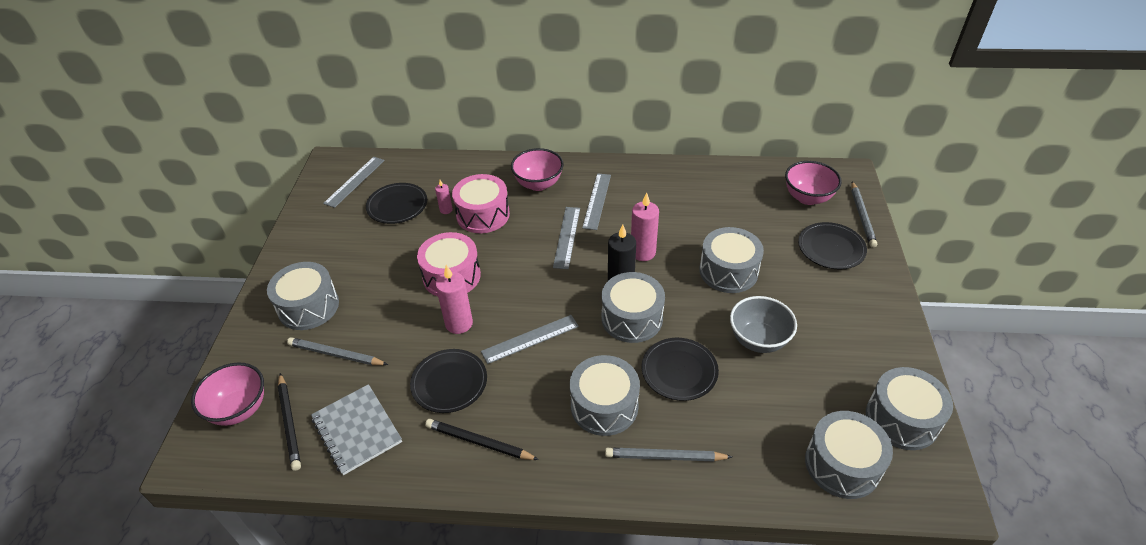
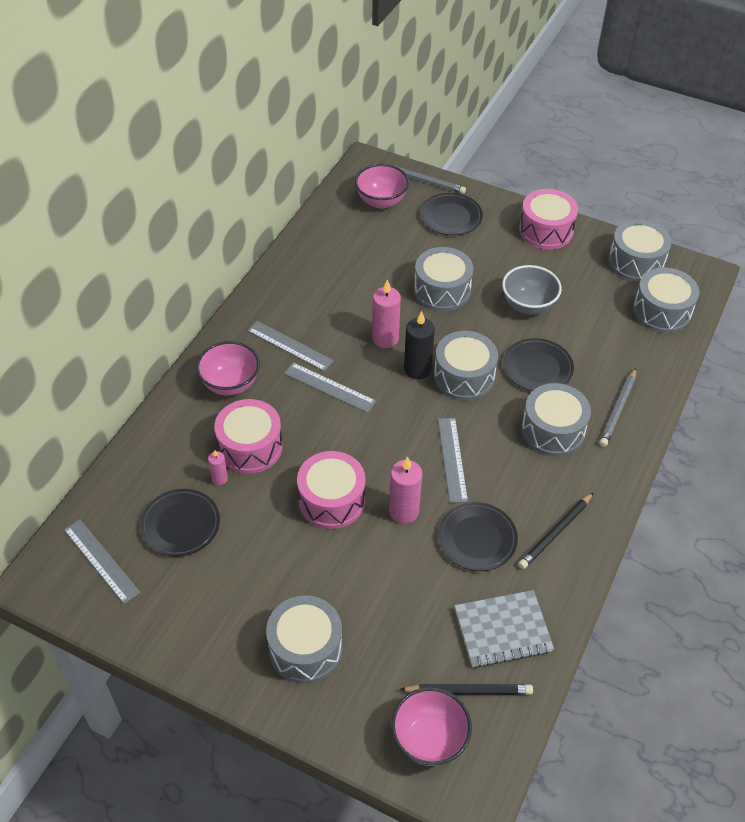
camera: 70 degrees left, 5 degrees up
grey pencil [287,337,388,365] -> none
none -> pink drum [519,189,578,250]

